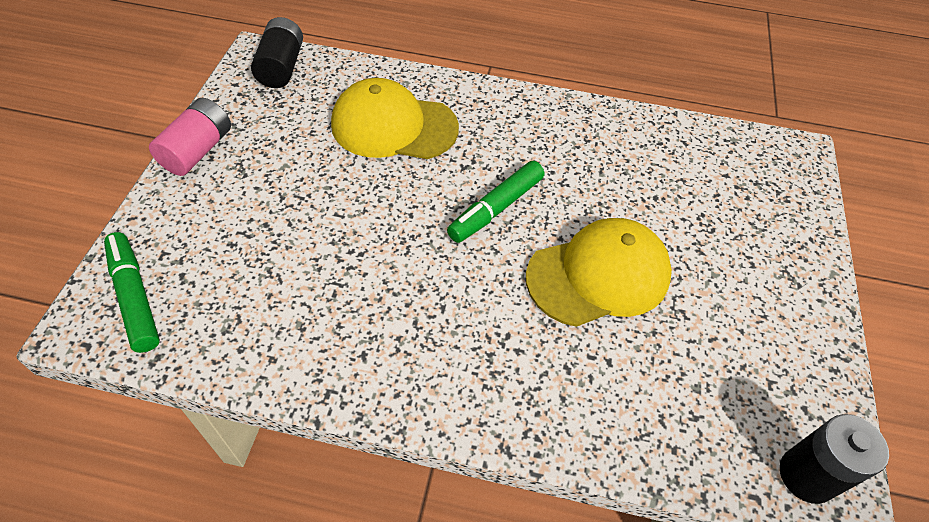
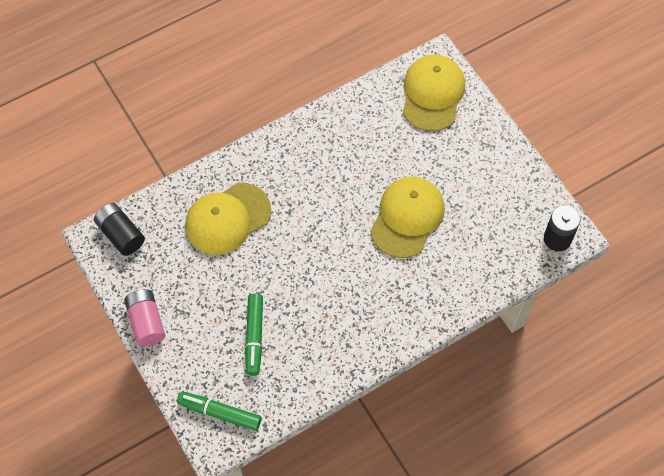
camera: 40 degrees left, 10 degrees up
green marker [447,161,544,243] -> green marker moved to [245,294,263,376]
none -> yellow cap [403,55,465,131]

